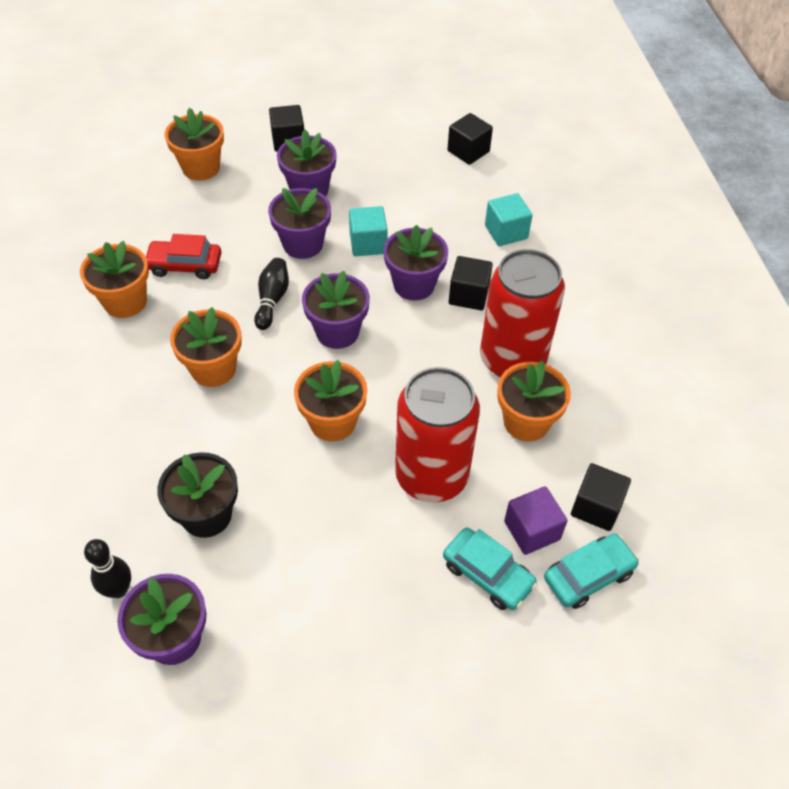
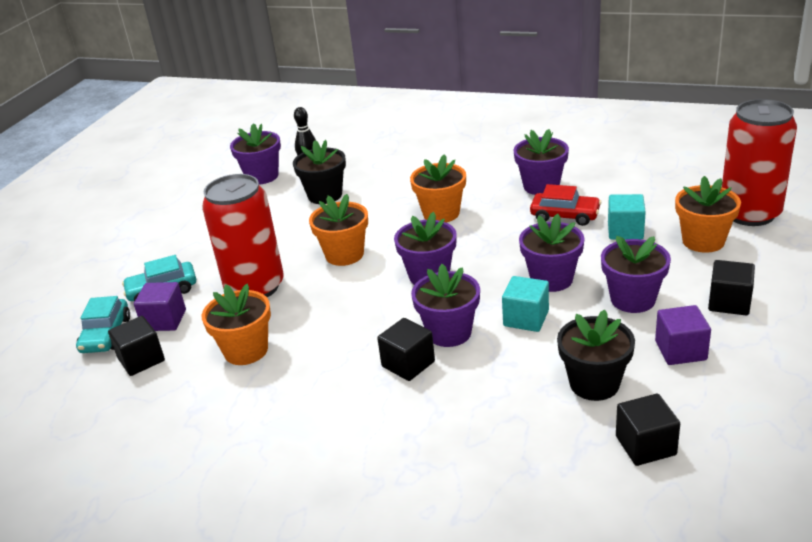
camera: 125 degrees right, 20 degrees down
orange flower pot [80,241,149,318] -> purple flower pot [513,129,569,195]
red car [146,234,222,279] -> red car turned 75 degrees clockwise [530,184,601,226]
black bowling pin [254,258,289,330] -> none
red can [480,249,565,377] -> red can moved to [722,99,797,226]
turquoise cube [485,193,533,246] -> turquoise cube moved to [608,194,646,239]
none -> black flower pot [557,309,635,401]
none -> purple cube [655,305,711,365]

